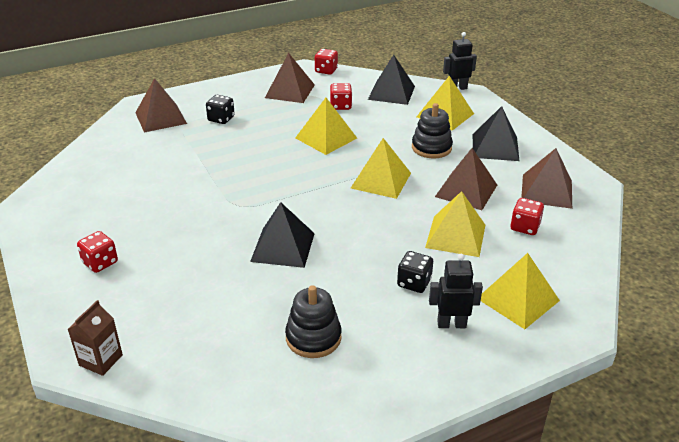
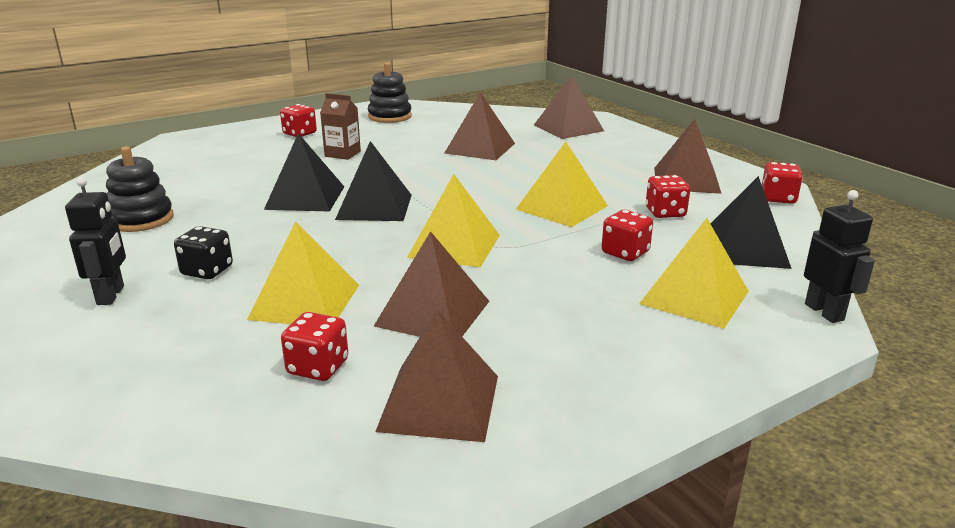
camera: 85 degrees right, 10 degrees down
brown carton [68,300,123,376] -> brown carton moved to [320,93,361,160]
black dice [206,95,235,124] -> none
black stacking toy [412,103,453,159] -> black stacking toy moved to [368,63,412,123]
black pyramid [473,106,520,161] -> black pyramid moved to [335,141,412,221]
yellow pyramid [481,253,560,329] -> none
none -> brown pyramid [444,92,515,160]
none -> red dice [602,210,653,261]

